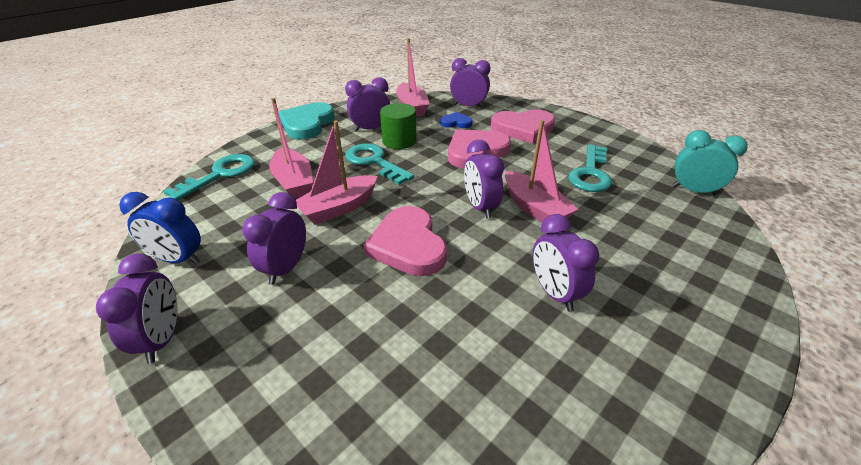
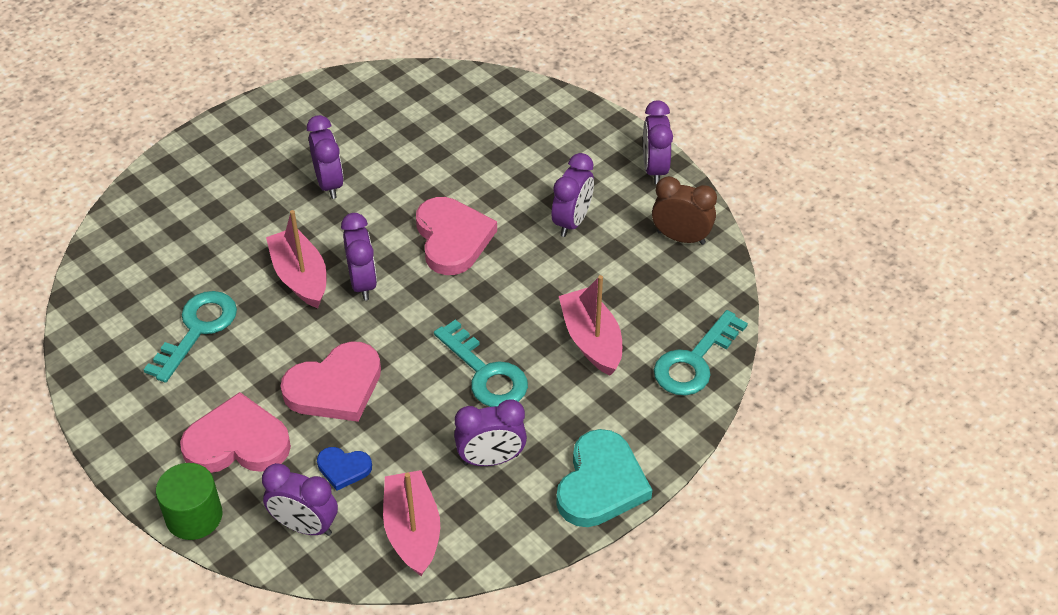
camera: 175 degrees left, 10 degrees up
blue clock [119,192,201,264] -> brown clock [652,176,717,245]
pink boat [296,121,377,225] -> none
green cylinder [380,103,416,149] -> green cylinder moved to [156,463,222,540]
turquoise clock [672,130,748,196] -> none

